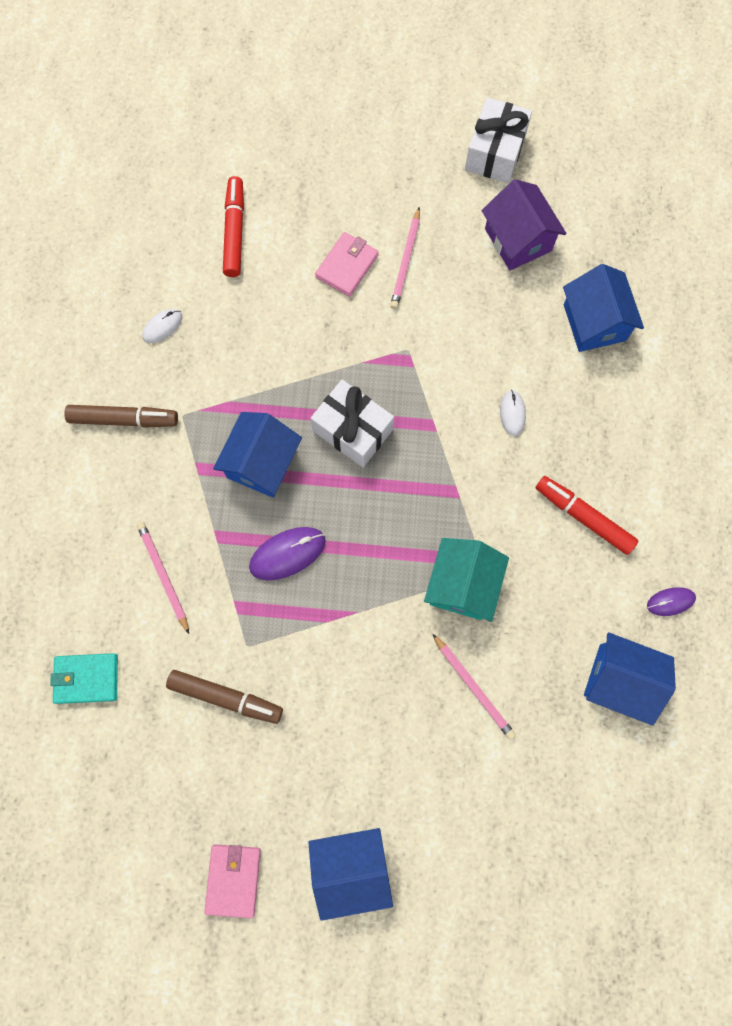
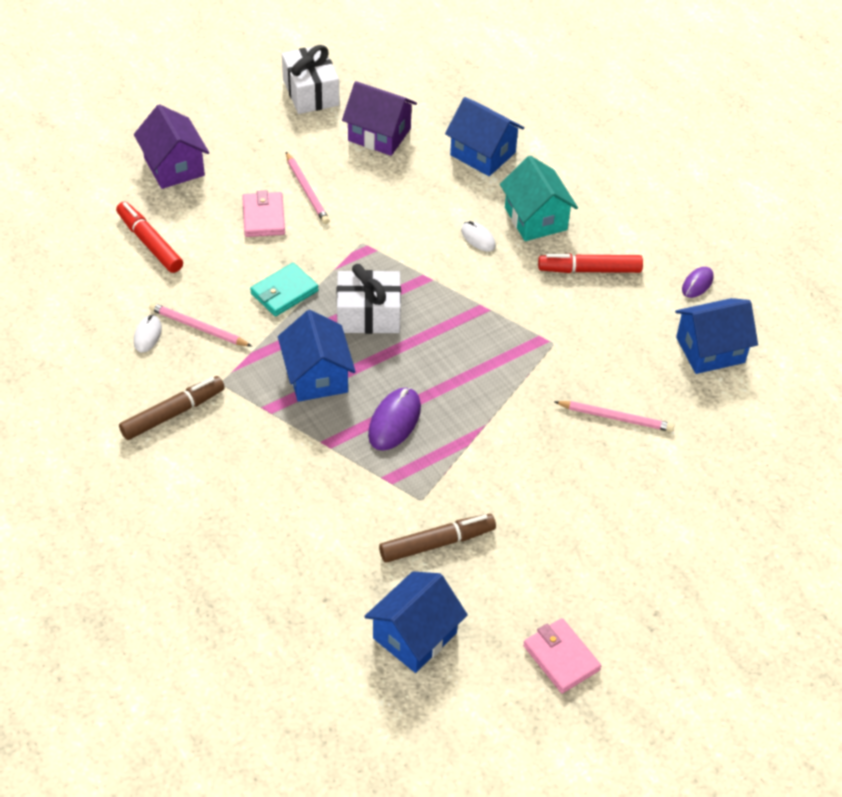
camera: 40 degrees left, 25 degrees down
turquoise wallet [50,653,118,704] -> turquoise wallet moved to [250,263,319,316]
pink pencil [137,522,189,634] -> pink pencil moved to [149,303,252,347]
blue house [308,828,393,921] -> blue house moved to [364,571,468,673]
turquoise house [424,538,509,622] -> turquoise house moved to [500,156,578,241]
none -> purple house [134,104,209,189]

